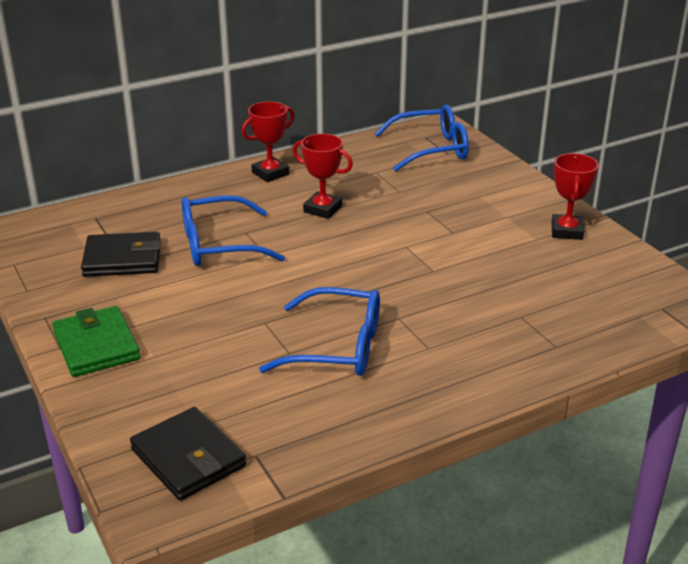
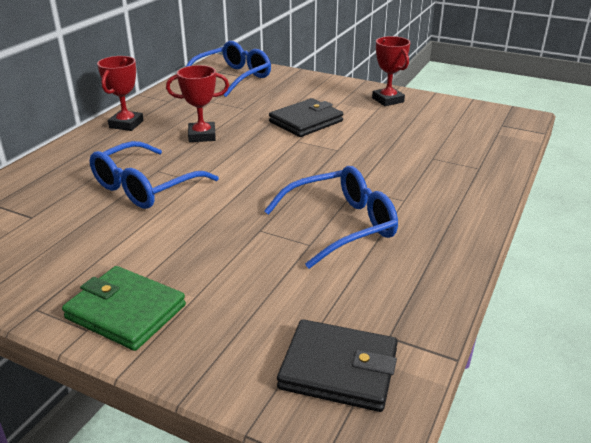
camera: 35 degrees left, 0 degrees up
black wallet [81,232,161,277] -> black wallet moved to [269,98,343,137]

